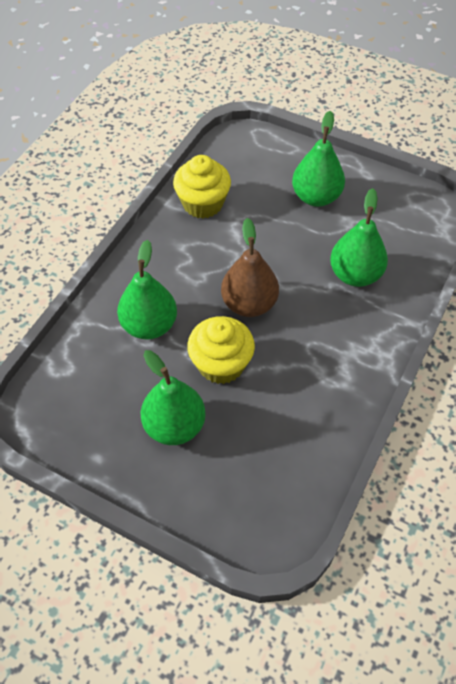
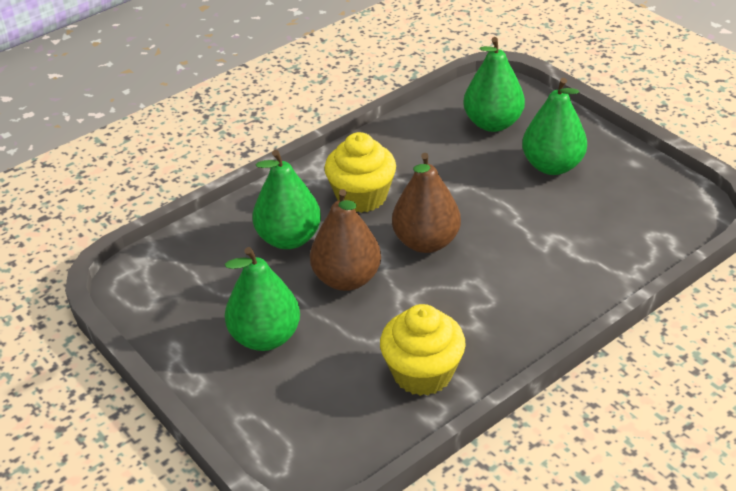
camera: 155 degrees left, 15 degrees down
green pear [117,240,177,340] -> green pear moved to [463,37,525,132]
yellow cupcake [187,316,255,384] -> yellow cupcake moved to [324,132,396,213]
none -> brown pear [310,189,381,291]

